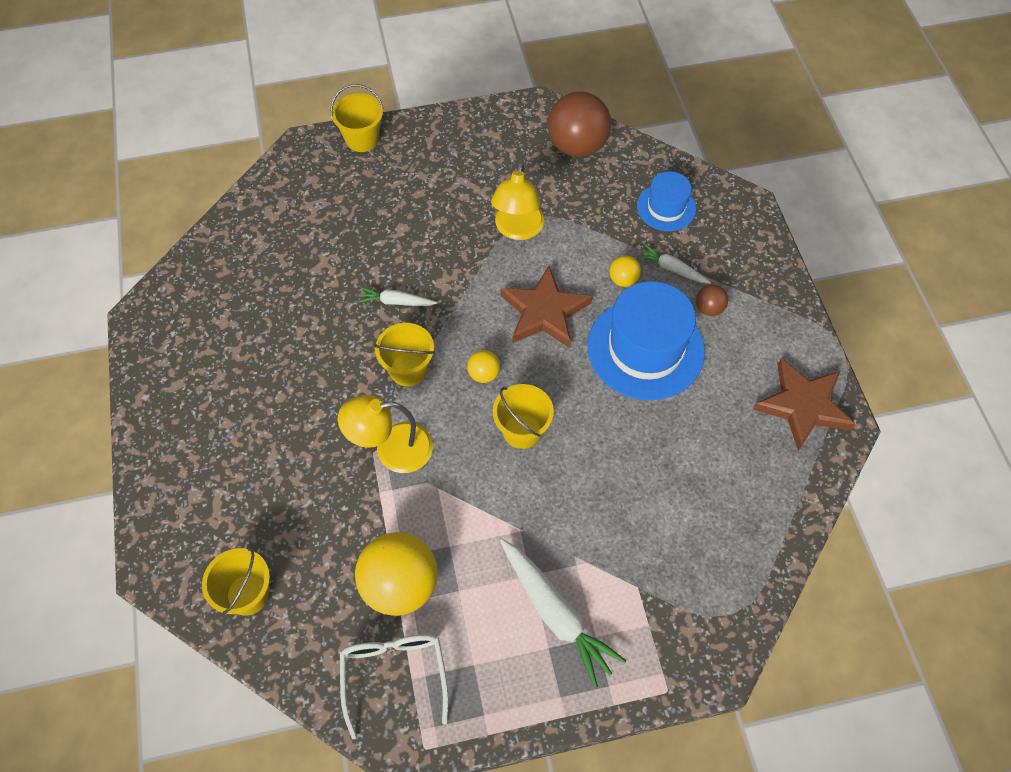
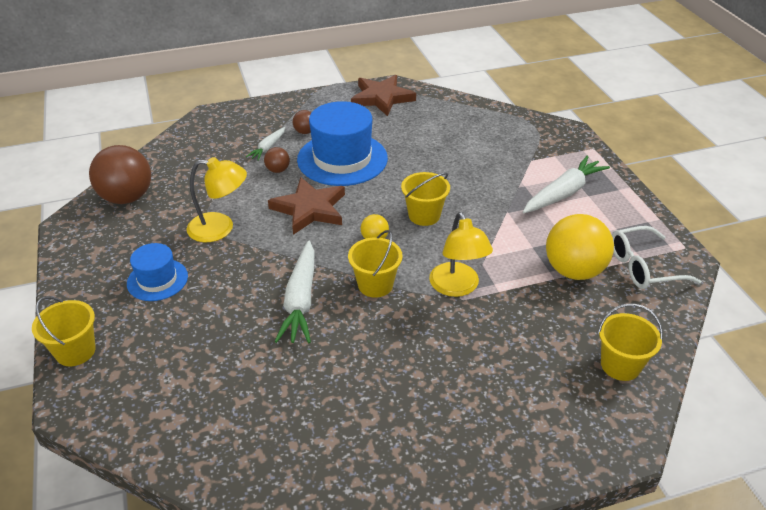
camera: 95 degrees left, 20 degrees down
white carrot [357,287,438,306] -> white carrot [274,241,314,343], size x1.83
yellow ball [609,255,641,287] -> brown ball [264,147,290,173]
blue hat [637,172,696,231] -> blue hat moved to [127,243,188,301]

